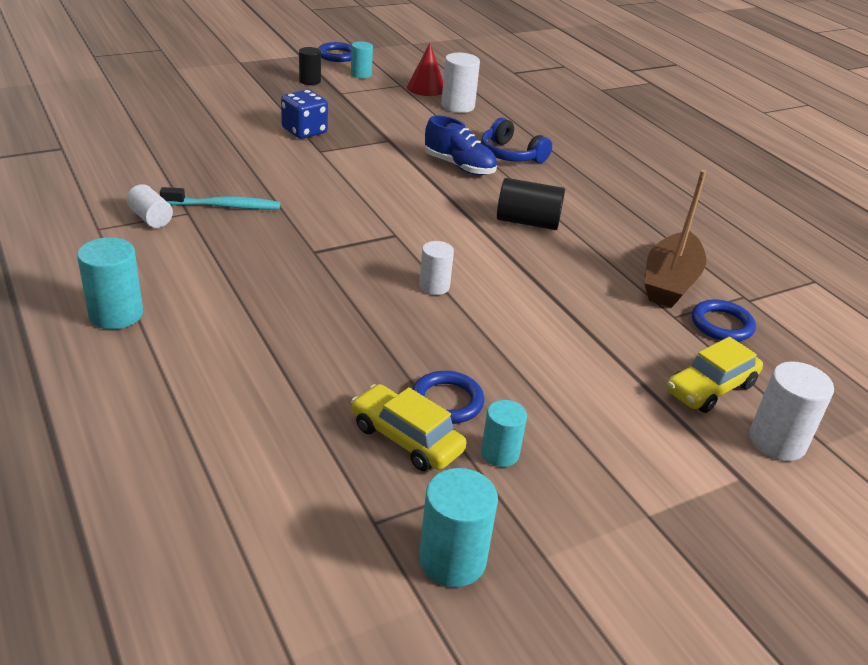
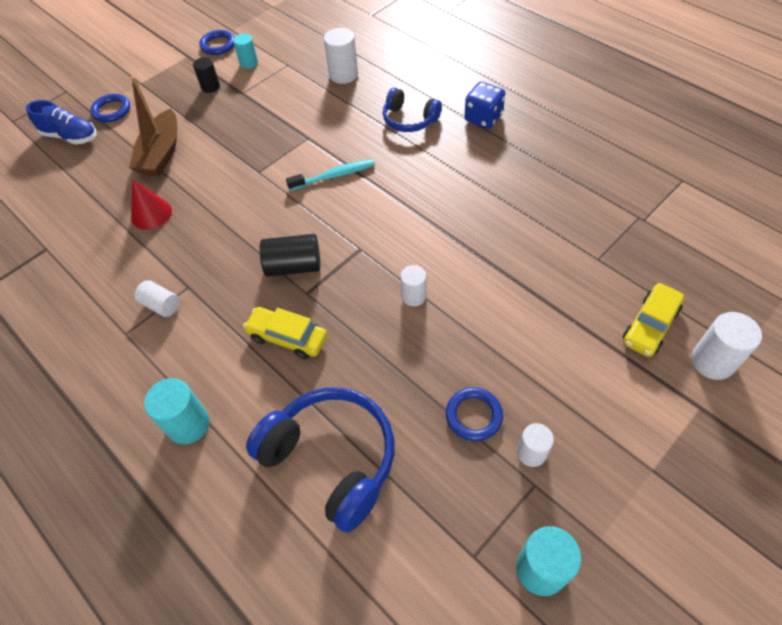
camera: 10 degrees left, 20 degrees up
turquoise toothbrush [160,187,280,209] -> turquoise toothbrush moved to [286,159,375,191]
blue dice [281,90,328,139] -> blue dice moved to [464,82,505,129]
yellow car [351,384,466,471] -> yellow car moved to [243,307,327,359]
red cone [407,43,443,96] -> red cone moved to [131,179,172,230]
blue shoe [425,115,497,175] -> blue shoe moved to [26,100,96,144]
turquoise cylinder [481,400,527,467] -> white cylinder [517,423,554,467]
black cylinder [497,178,565,230] -> black cylinder moved to [260,234,320,277]
brown boat [644,170,706,308] -> brown boat moved to [129,76,177,176]
blue ring [692,299,756,342] -> blue ring moved to [90,94,130,122]
none -> blue headphones [246,387,395,533]

